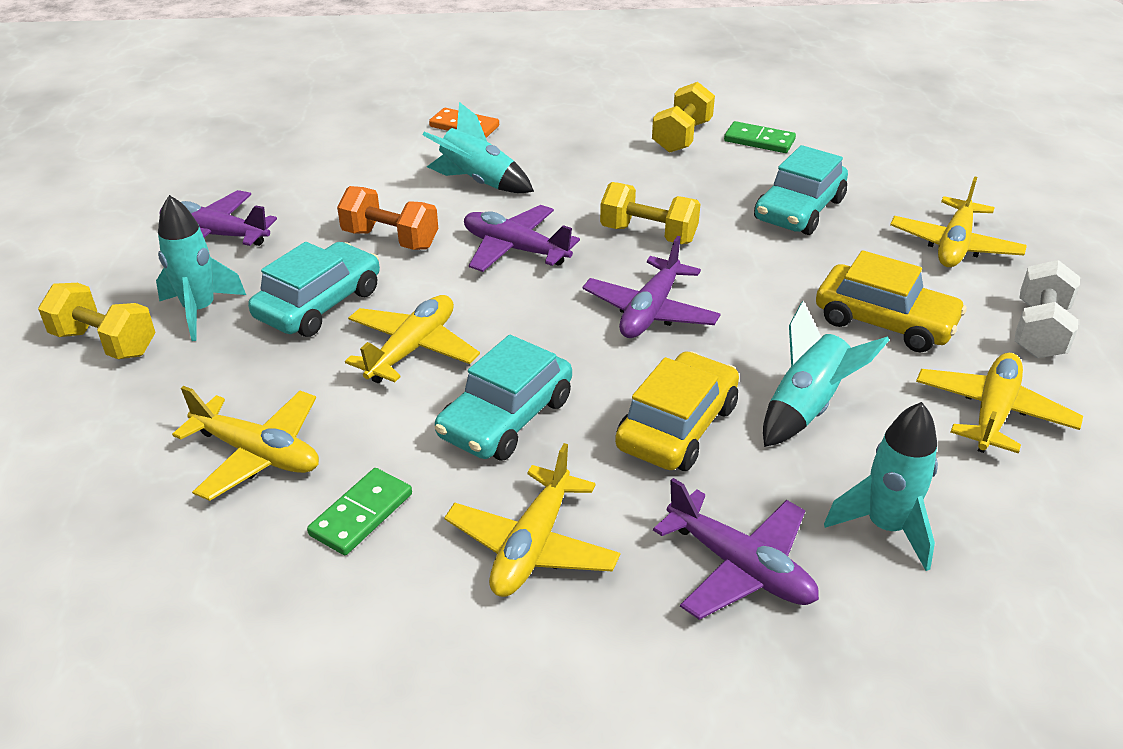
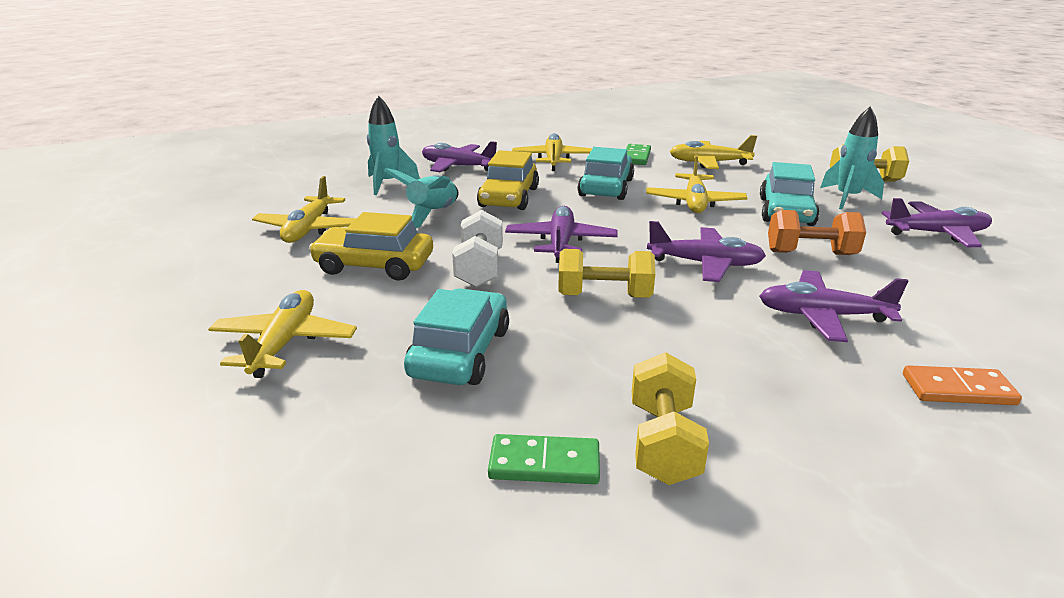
camera: 160 degrees right, 10 degrees down
turquoise rocket [423,102,534,193] -> purple plane [759,270,908,342]
white dumbbell [1014,260,1080,358] -> white dumbbell moved to [452,210,503,287]

